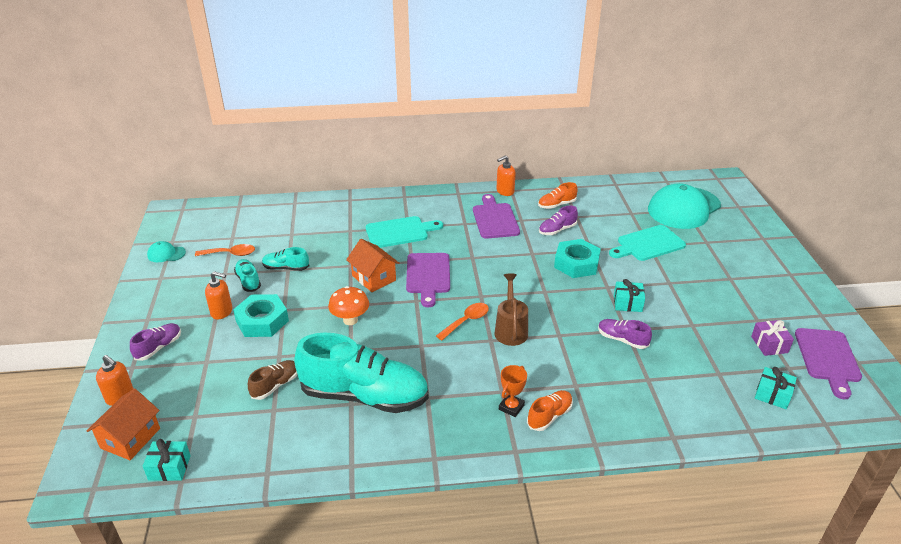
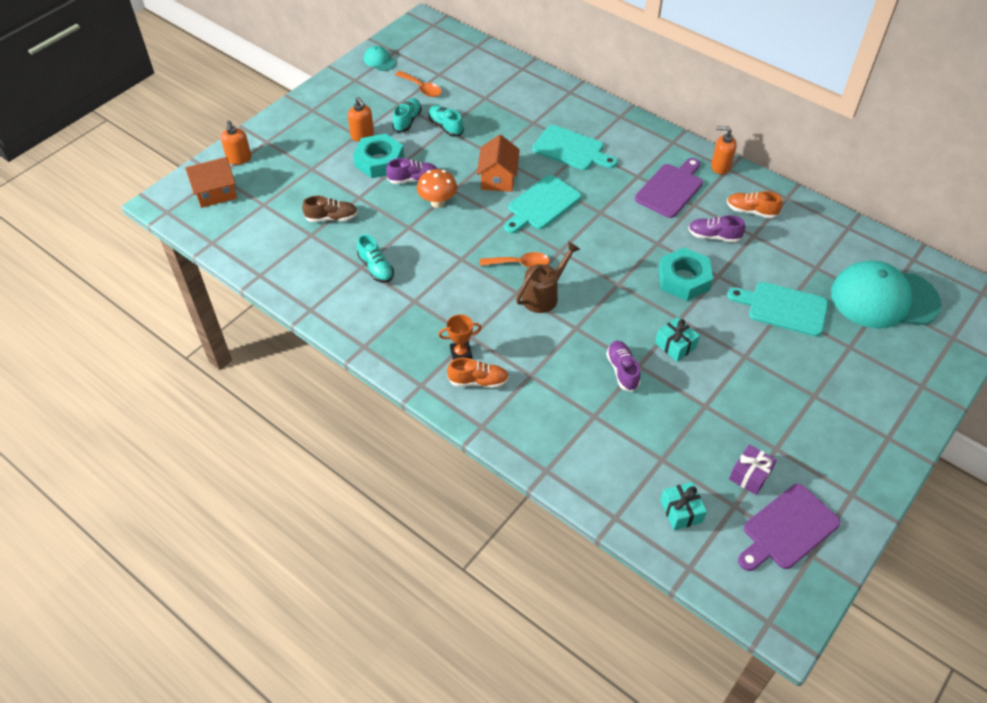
camera: 45 degrees right, 15 degrees up
purple shoe [130,323,181,361] -> purple shoe moved to [386,158,437,184]
turquoise gift [143,439,191,481] -> none
turquoise shoe [294,333,429,413] -> turquoise shoe [357,234,394,283], size x0.44
purple cutting board [406,253,450,307] -> turquoise cutting board [504,175,582,233]

